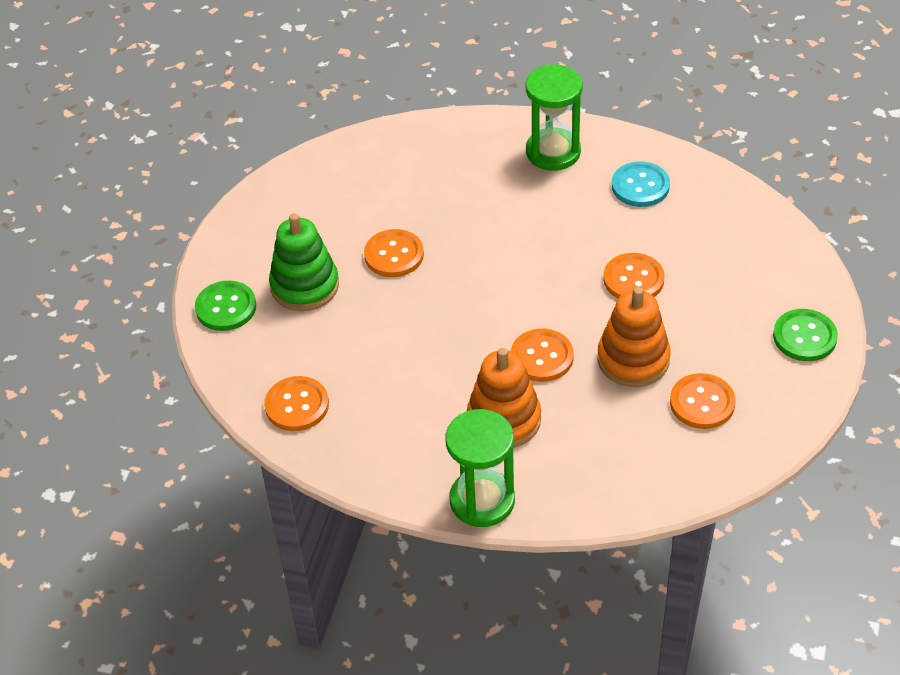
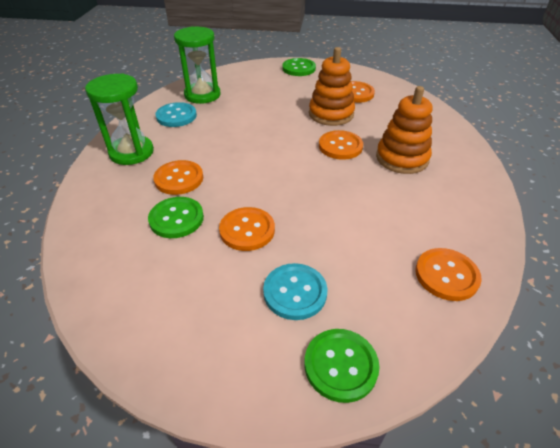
camera: 100 degrees left, 5 degrees down
green stacking toy [269,213,339,311] -> turquoise button [263,263,328,320]
green hourglass [446,409,515,527] -> green hourglass moved to [174,26,220,104]
orange button [603,253,665,298] -> orange button moved to [153,160,203,195]
none -> green button [148,197,204,238]

